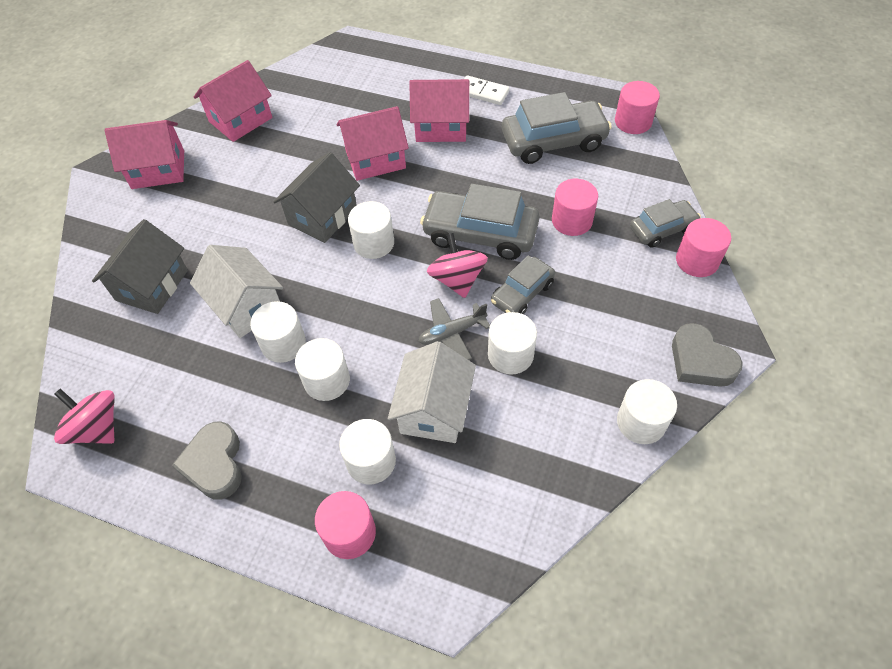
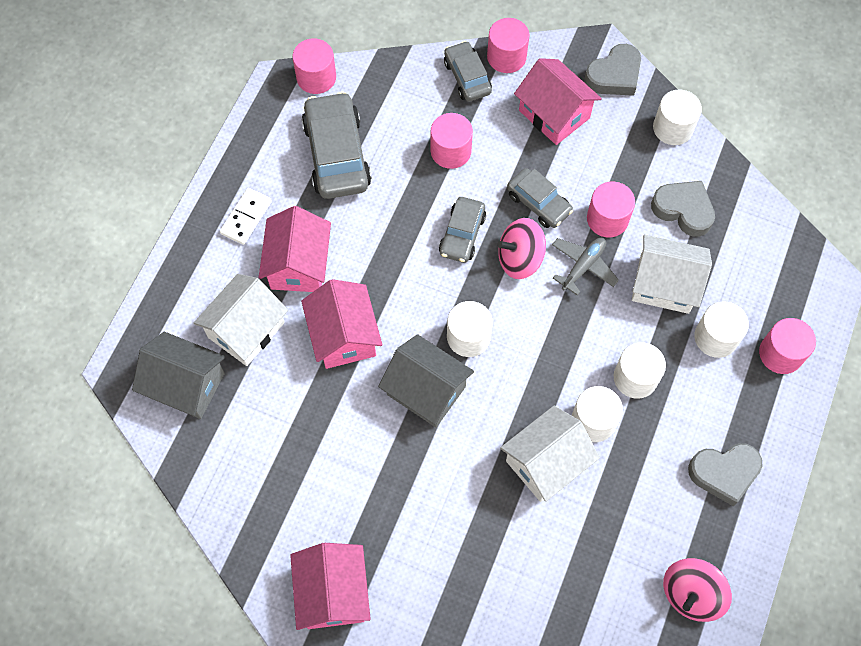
camera: 90 degrees left, 10 degrees up
grey house [92,219,188,314] -> grey house moved to [132,332,225,419]
pink house [194,60,272,142] -> pink house moved to [514,58,602,145]
grey plane [418,298,490,360] -> grey plane turned 120 degrees counterclockwise [552,237,619,295]
grey car [420,184,540,260] -> grey car [439,197,486,263], size x0.60
white cylinder [488,312,537,374] -> pink cylinder [587,182,635,237]
none -> white house [193,274,288,366]
none -> grey heart [651,181,715,237]

